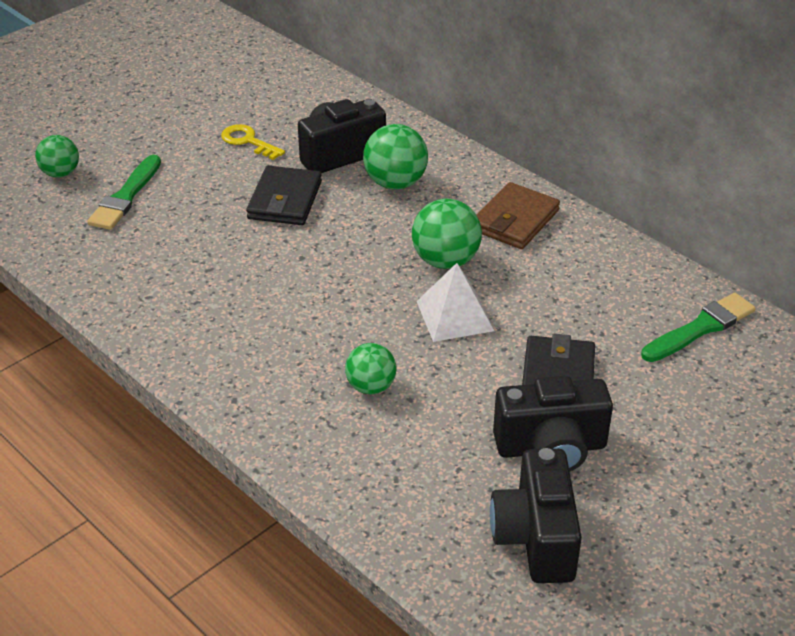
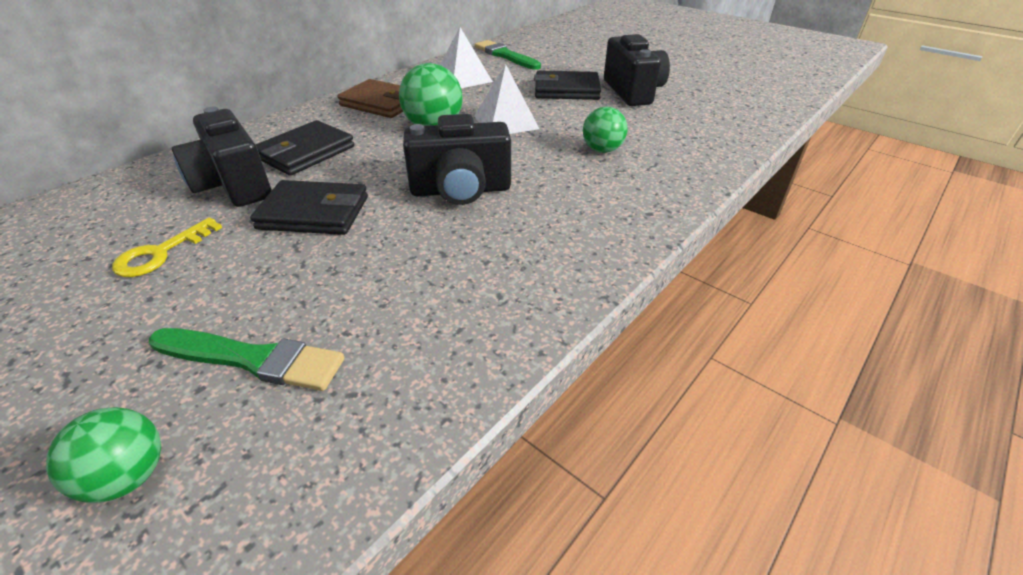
camera: 95 degrees left, 0 degrees up
green ball [363,124,428,189] -> black wallet [255,120,354,176]
black camera [490,448,582,583] -> black camera moved to [403,114,511,205]
none -> white pyramid [440,28,493,88]

